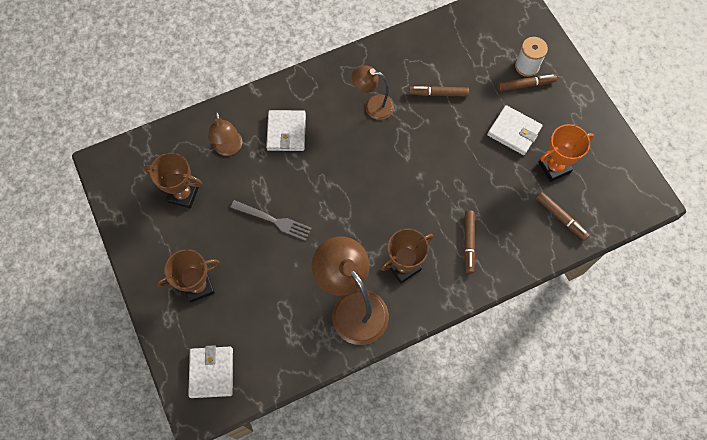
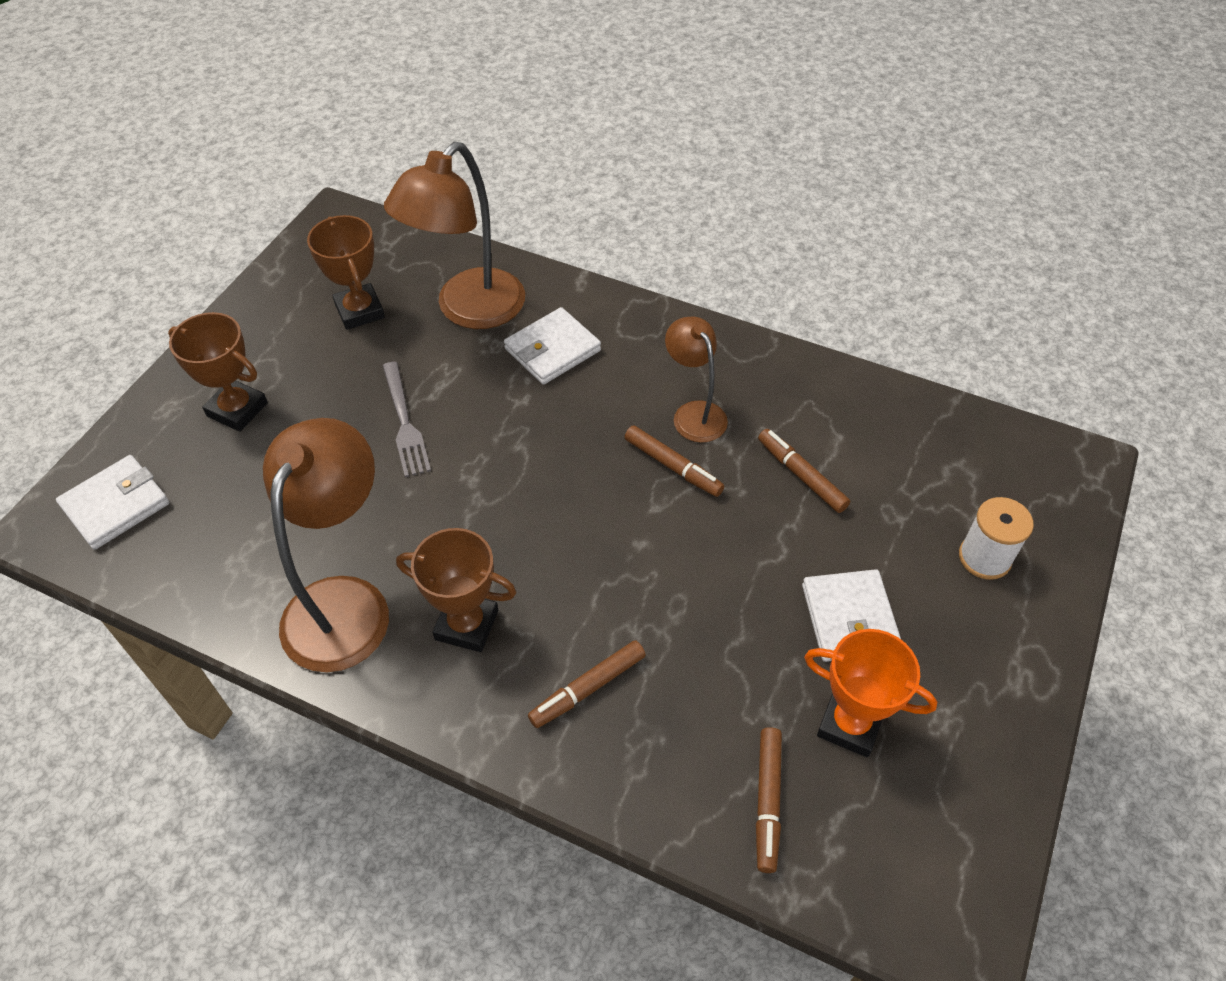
camera: 50 degrees right, 15 degrees down
brown lamp [208,112,242,156] -> brown lamp [384,142,525,329], size x1.76
brown marker [497,74,557,91] -> brown marker moved to [625,425,725,497]

